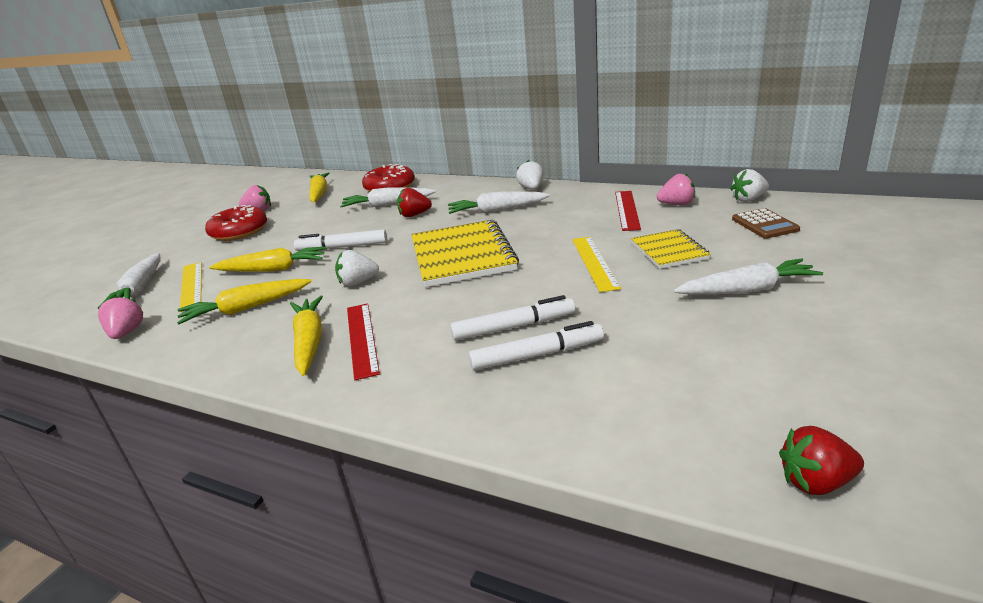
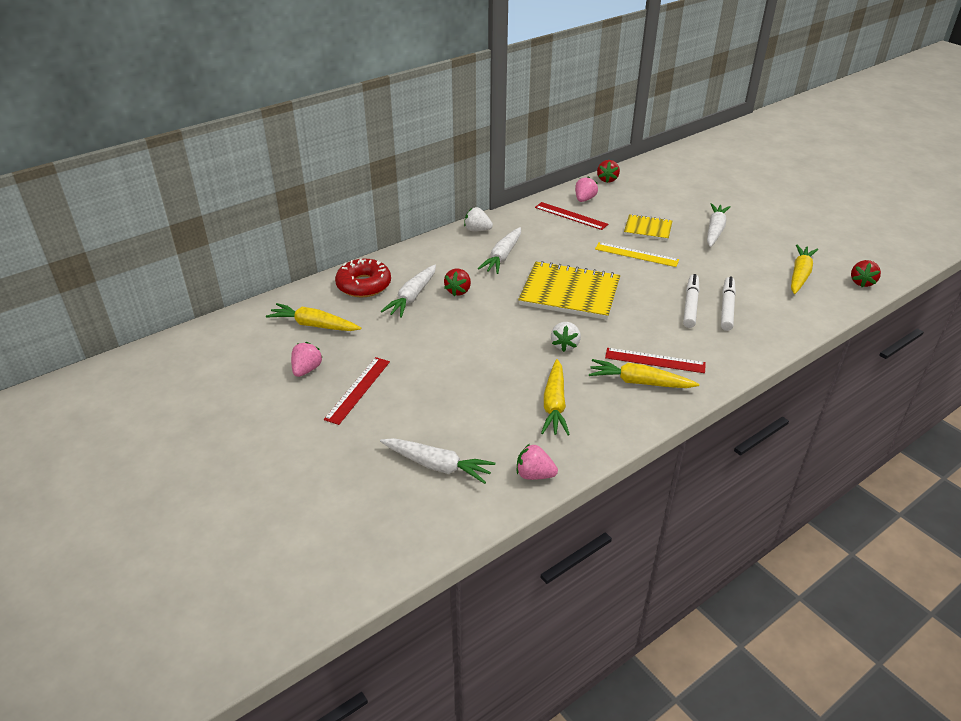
camera: 65 degrees left, 10 degrees up
yellow ruler [180,262,202,312] -> none
red donut [205,205,267,241] -> red ruler [324,357,390,425]
yellow carrot [209,247,326,272] -> yellow carrot moved to [791,244,818,294]
white marker [294,229,387,251] -> none
white strawberry [730,169,769,202] -> red strawberry [597,160,620,183]
brown calculator [732,208,800,239] -> none

